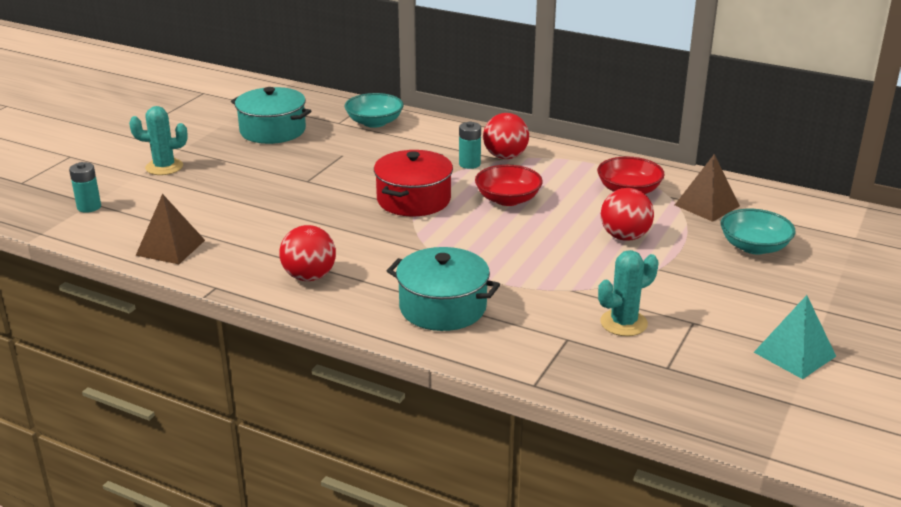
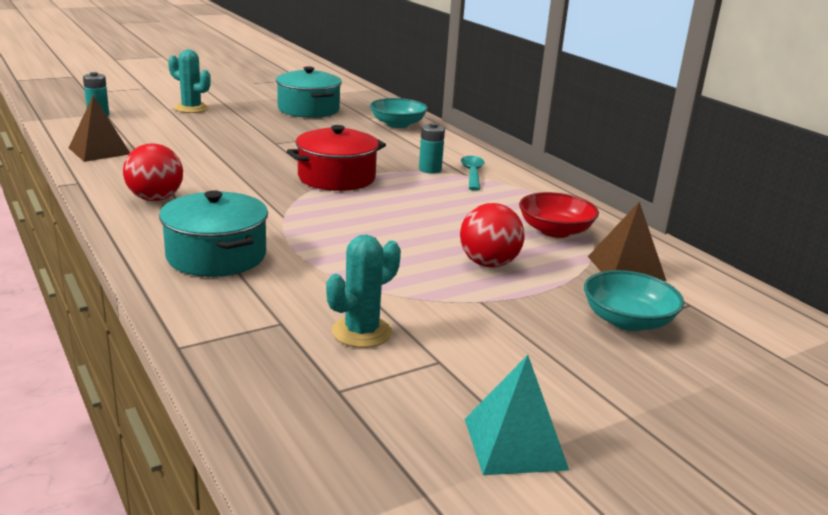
camera: 30 degrees right, 5 degrees down
red bowl [475,165,543,206] -> none
red ball [483,113,529,159] -> turquoise spoon [461,156,485,191]
turquoise cactus [598,250,658,336] -> turquoise cactus turned 45 degrees counterclockwise [326,235,401,348]

